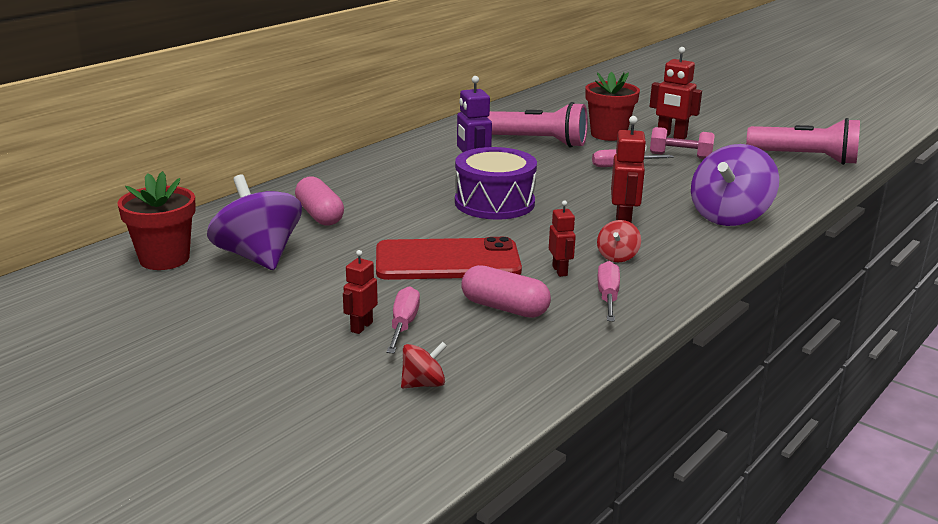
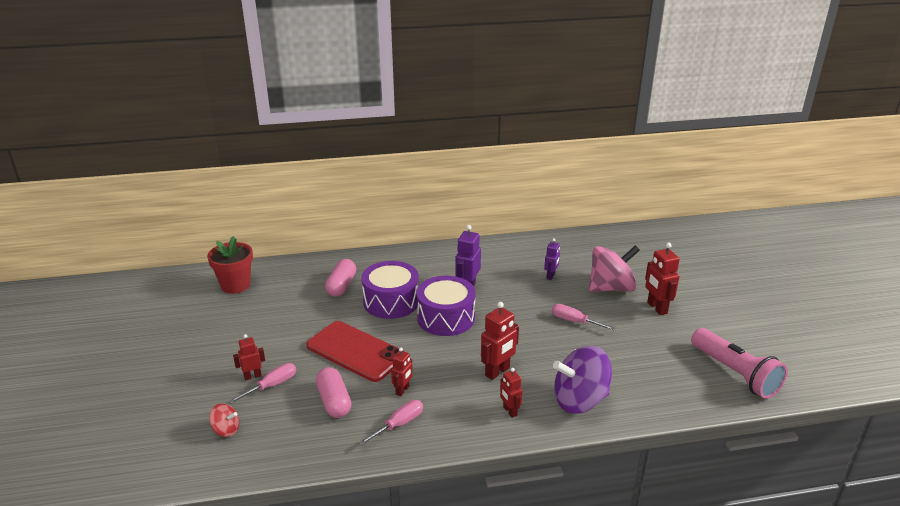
camera: 40 degrees right, 5 degrees up
purple spinning top [207,175,302,270] -> none
pink flashlight [488,102,588,147] -> purple robot [544,238,560,280]
red flower pot [585,72,640,141] -> pink spinning top [589,245,640,292]
red spinning top [597,220,641,262] -> none
pink dumbbell [650,127,715,159] -> none
none -> purple drum [361,261,419,319]
none -> red robot [500,368,523,418]

